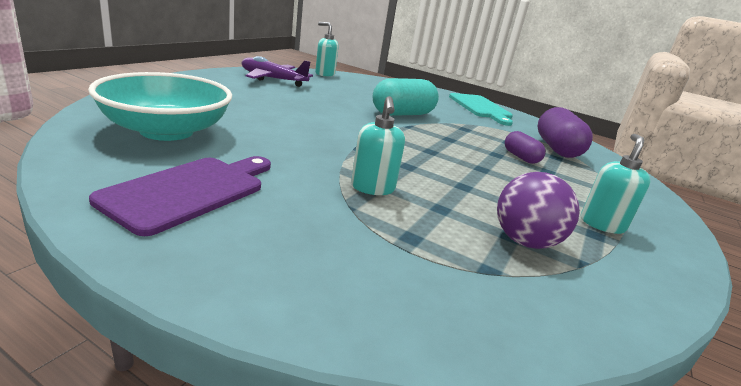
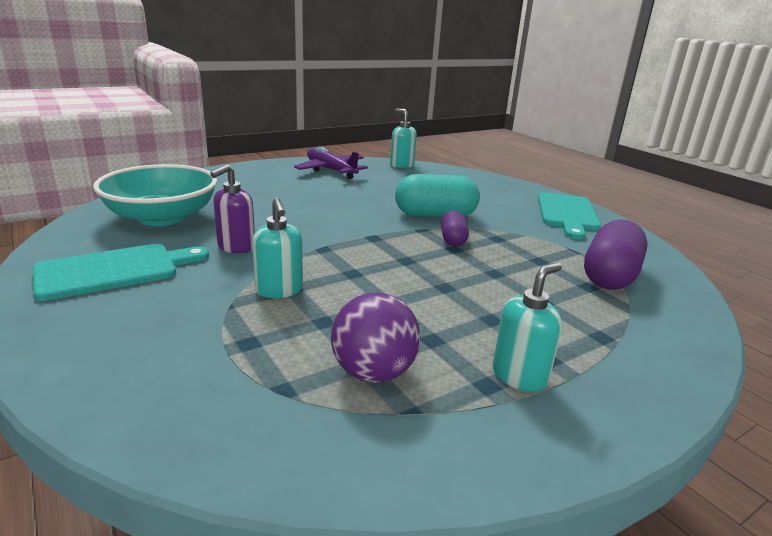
camera: 30 degrees right, 0 degrees up
purple cutting board [89,156,271,236] -> turquoise cutting board [33,244,209,301]
turquoise soap dispenser [351,96,405,195] -> turquoise soap dispenser turned 45 degrees counterclockwise [252,198,303,298]
purple capsule [505,131,546,164] -> purple capsule moved to [441,210,469,247]
none -> purple soap dispenser [210,164,255,253]

